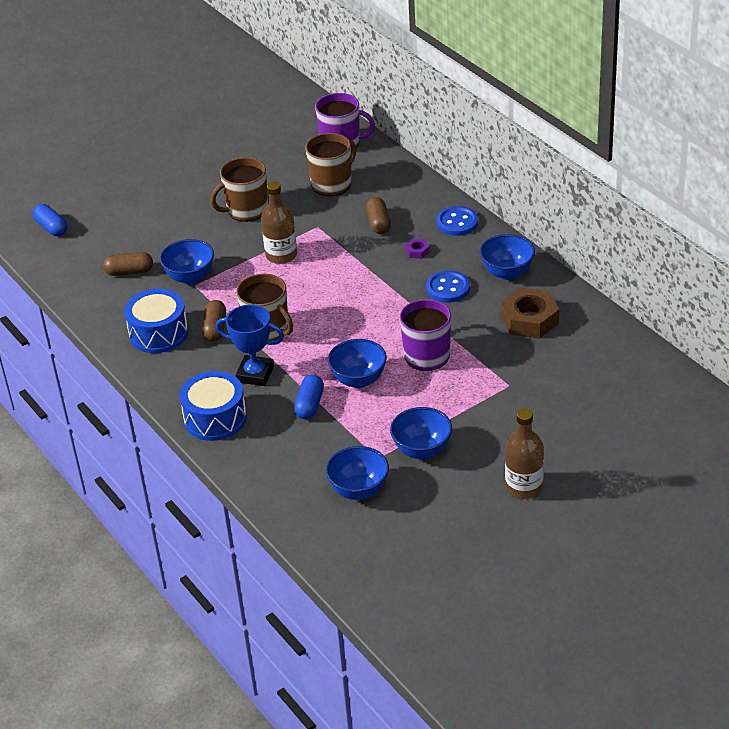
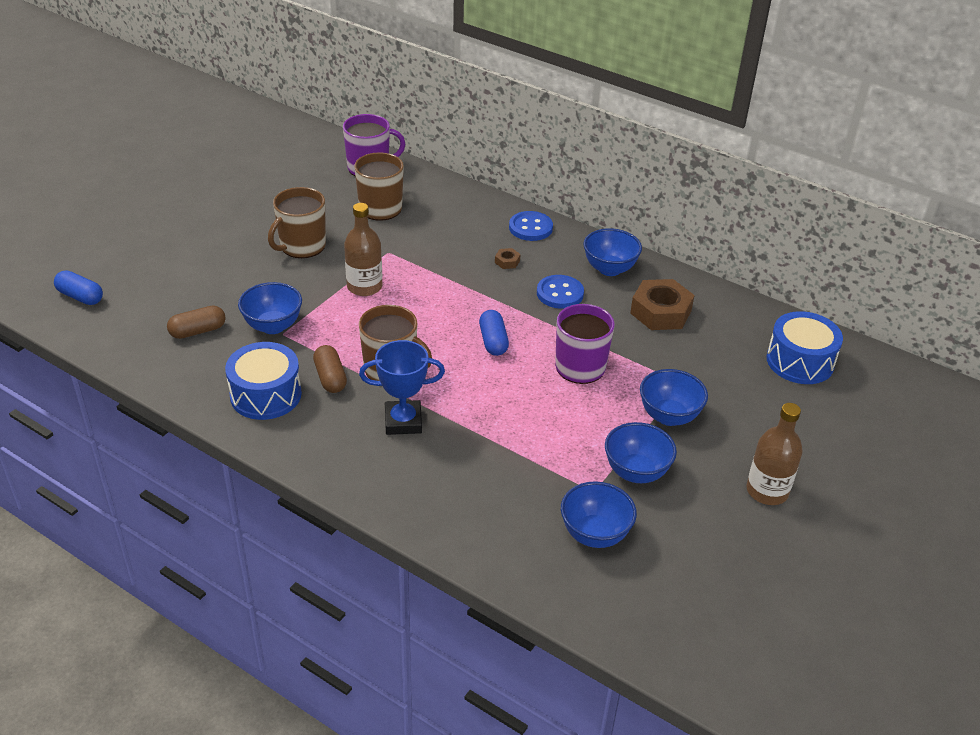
camera: 25 degrees left, 0 degrees up
blue drum [180,371,247,441] -> blue drum moved to [766,311,843,384]
blue capsule [294,375,324,419] -> blue capsule moved to [479,310,509,356]
blue bowl [328,339,387,388] -> blue bowl moved to [640,369,708,426]
brown capsule [366,197,391,234] -> none
purple nut [405,239,430,259] -> brown nut [495,248,520,269]

